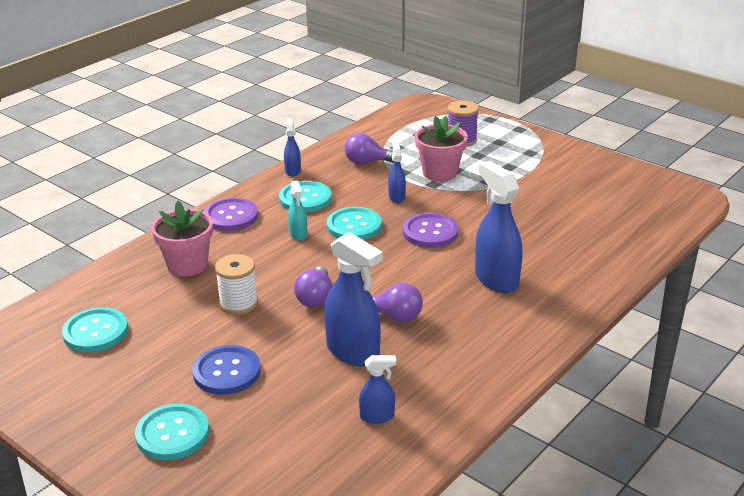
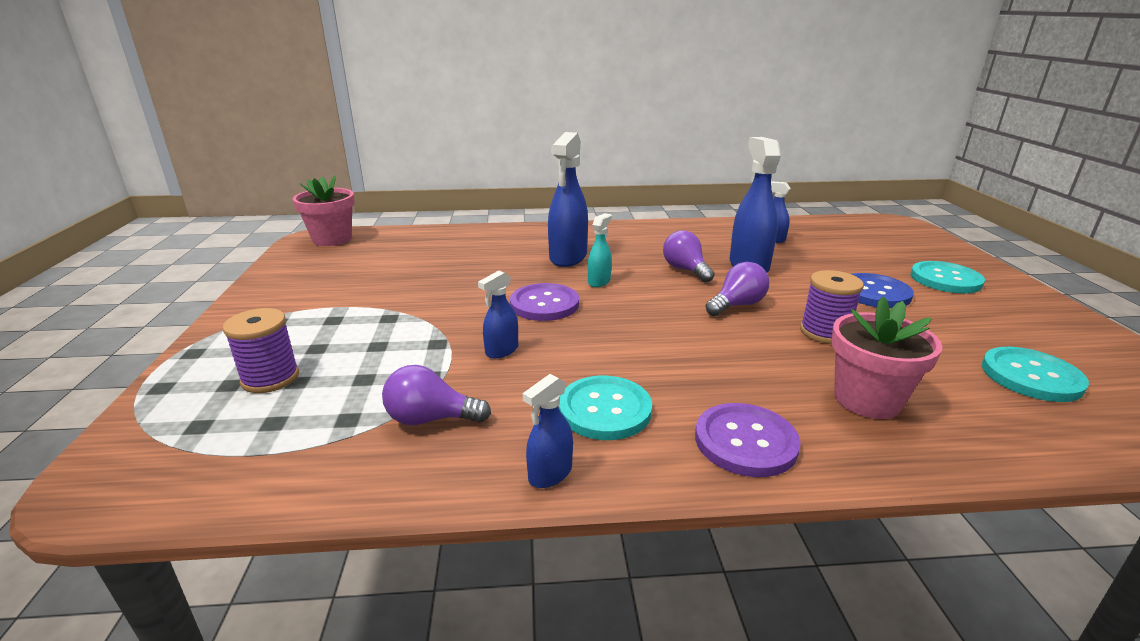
camera: 135 degrees left, 5 degrees down
white spool [215,254,258,315] -> purple spool [800,270,864,344]
turquoise spray bottle [288,180,307,241] -> turquoise spray bottle moved to [588,213,612,287]
turquoise button [327,207,382,240] -> none
purple light bulb [345,133,394,164] -> purple light bulb turned 135 degrees clockwise [382,365,491,425]
pink flower pot [415,116,468,182] -> pink flower pot moved to [293,175,355,246]

